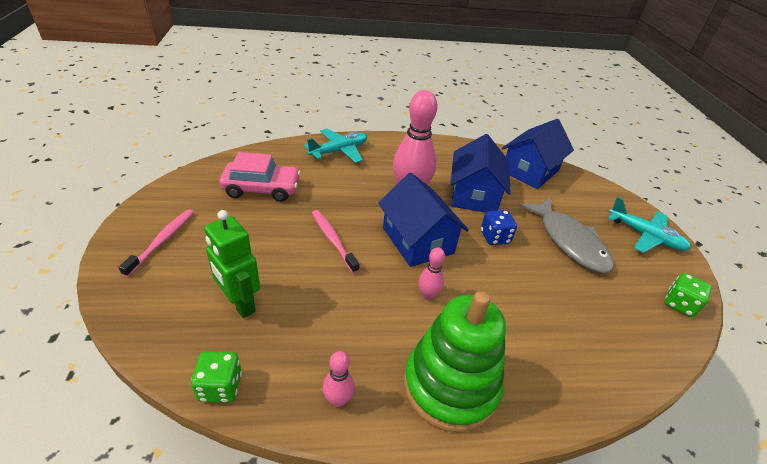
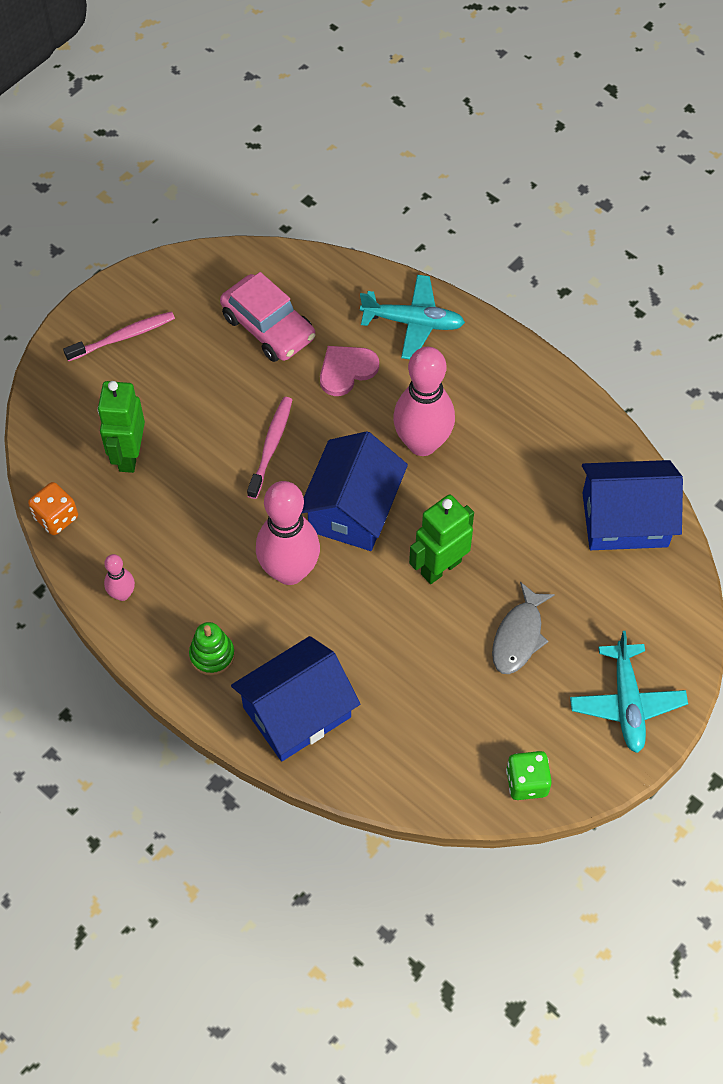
camera: 50 degrees right, 20 degrees up
green dice [191,351,242,403] -> orange dice [28,482,78,535]
green stacking toy [404,291,506,433] -> green stacking toy [189,622,235,676], size x0.46
pink bowling pin [418,247,445,300] -> pink bowling pin [256,481,320,585], size x2.12
blue house [451,134,511,213] -> blue house moved to [231,636,360,761]
blue dice [481,210,517,245] -> green robot [409,495,474,584]
grey fish [520,198,614,273] -> grey fish [492,582,555,674], size x0.65
none -> pink heart [320,346,379,396]

